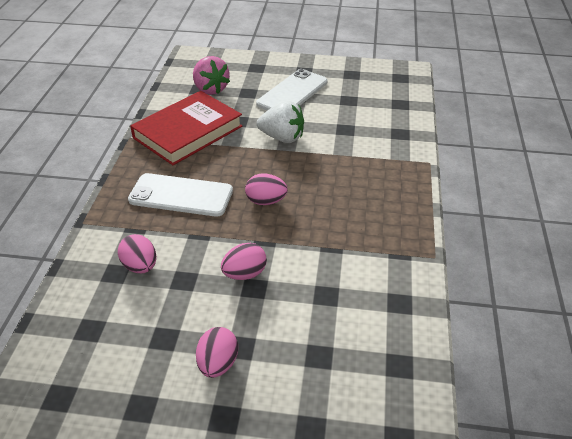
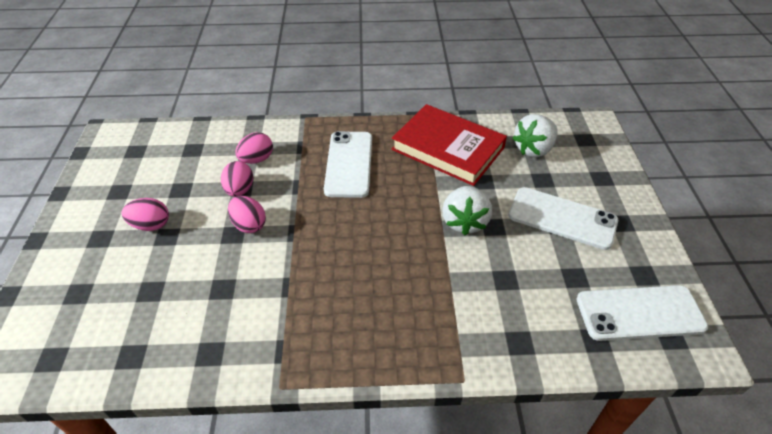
camera: 80 degrees right, 5 degrees up
pink strawberry [193,56,230,95] -> white strawberry [513,114,558,157]
pink egg [245,174,288,205] -> pink egg moved to [221,161,253,197]
none -> white phone [576,285,708,341]

